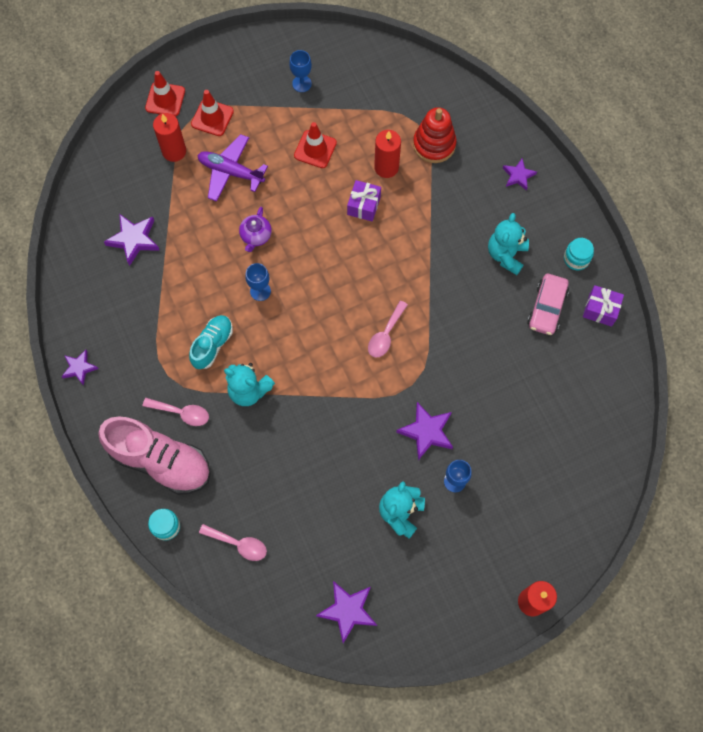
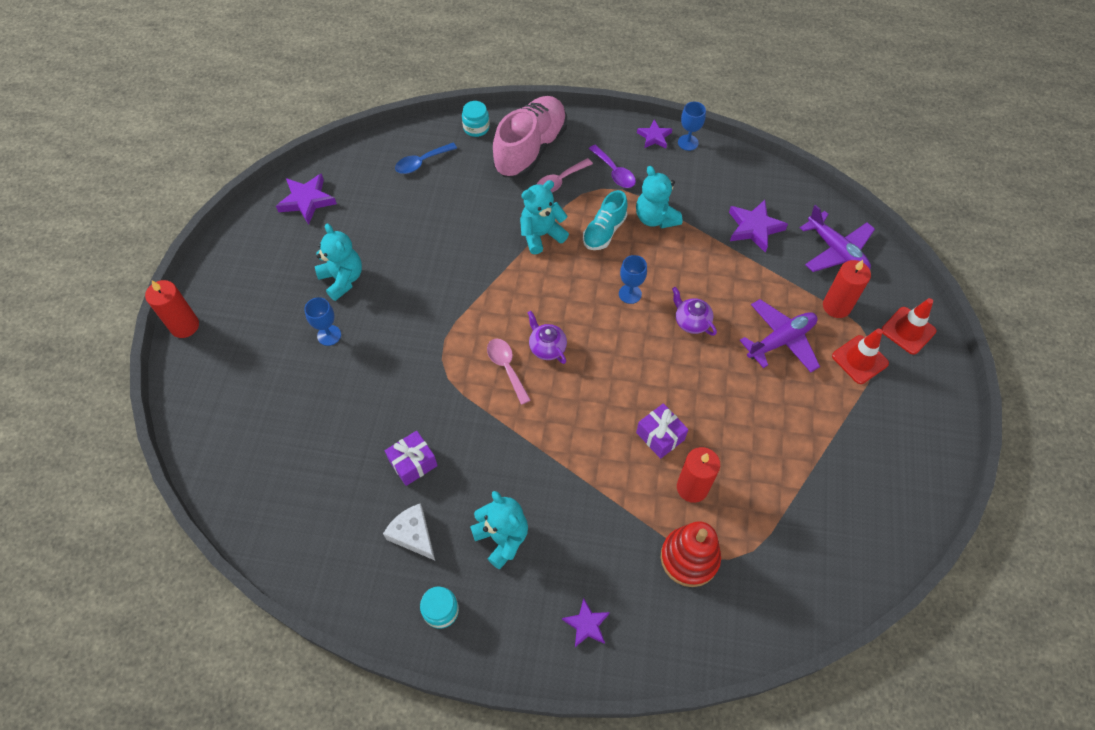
camera: 125 degrees right, 10 degrees down
pink shoe [98,416,210,495] -> pink shoe turned 150 degrees clockwise [493,96,567,178]
turquoise shoe [189,315,233,369] -> turquoise shoe turned 60 degrees clockwise [583,190,628,250]
pink spoon [199,524,267,561] -> blue spoon [395,143,457,174]
blue goblet [289,50,312,92] -> blue goblet moved to [678,102,706,151]
red traffic cone [294,122,337,168] -> none
purple star [396,402,453,460] -> none
pink car [527,274,569,335] -> white cheese [383,503,435,560]
purple gift [583,285,624,327] -> purple gift moved to [385,431,438,486]
none -> purple teapot [528,311,567,364]
none -> purple spoon [589,145,636,188]
none -> turquoise teddy bear [636,166,683,229]
none -> purple plane [800,205,875,272]

